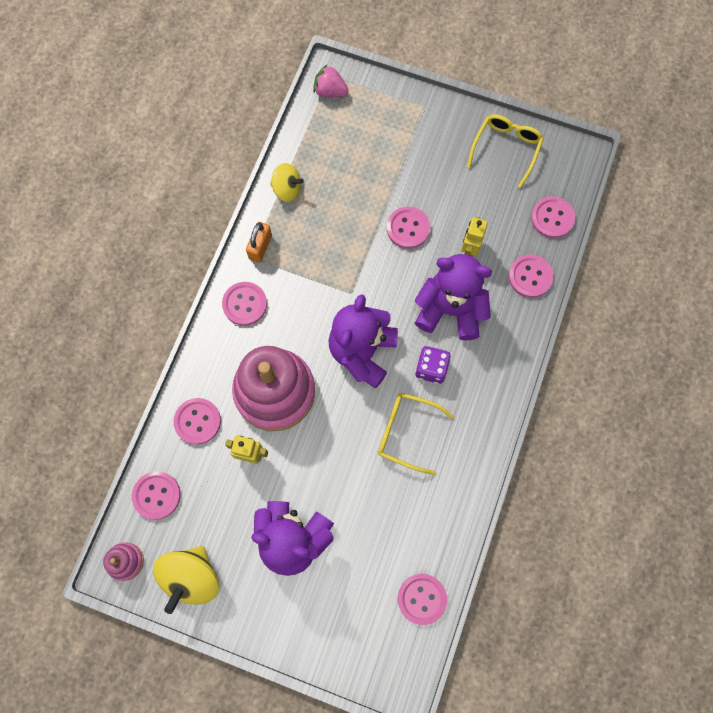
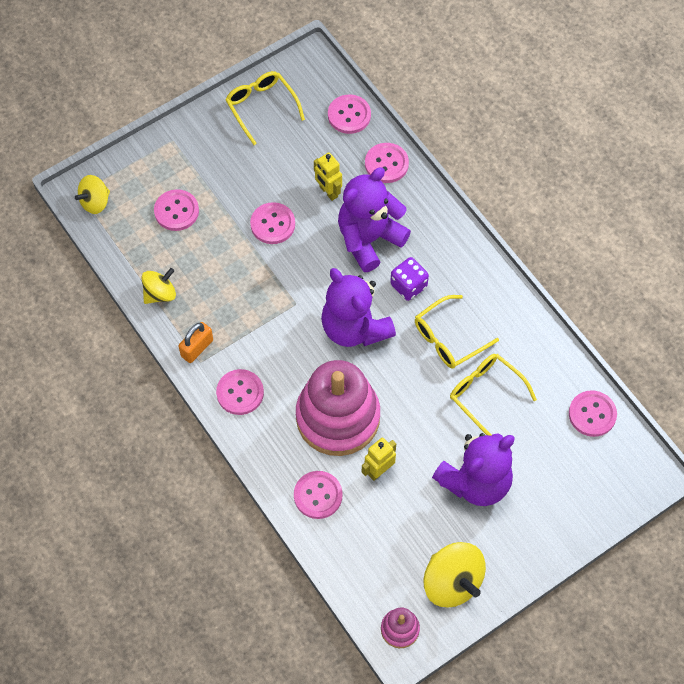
camera: 55 degrees left, 10 degrees down
pink button [132,471,181,520] -> pink button moved to [154,189,199,231]
orange padlock [246,222,272,263] -> orange padlock turned 75 degrees clockwise [179,322,213,363]
pink strawberry [313,64,349,97] -> yellow spinning top [75,175,110,214]
none -> yellow glasses [450,354,537,436]

